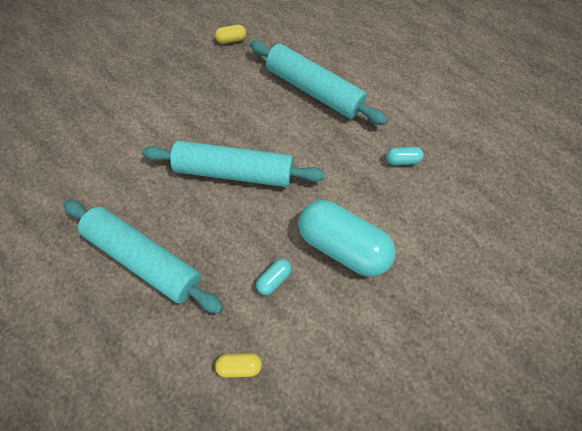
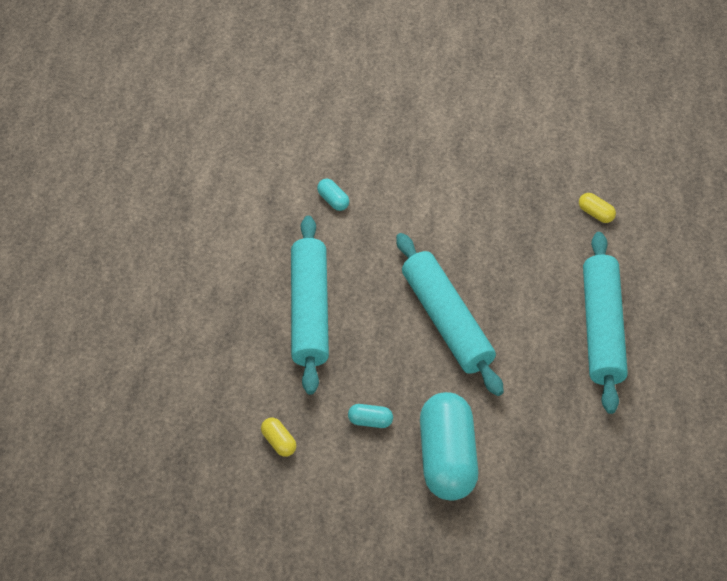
camera: 55 degrees right, 10 degrees down
turquoise capsule [386,147,424,165] -> turquoise capsule moved to [317,179,349,211]

